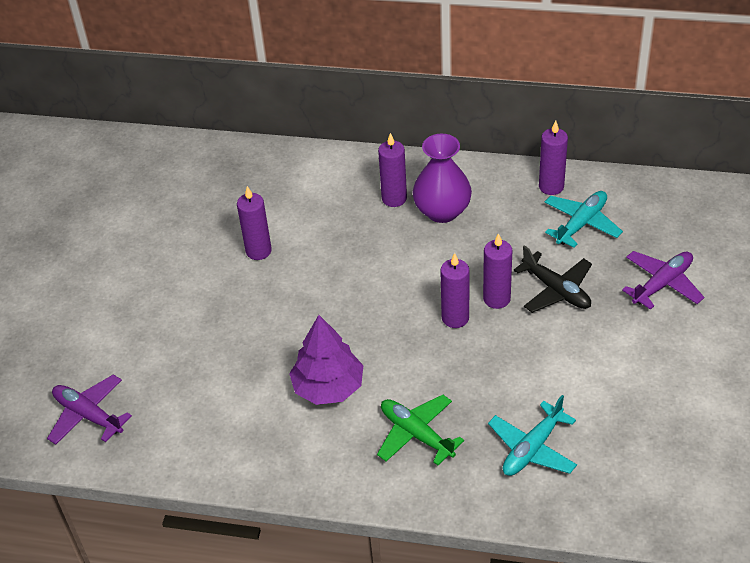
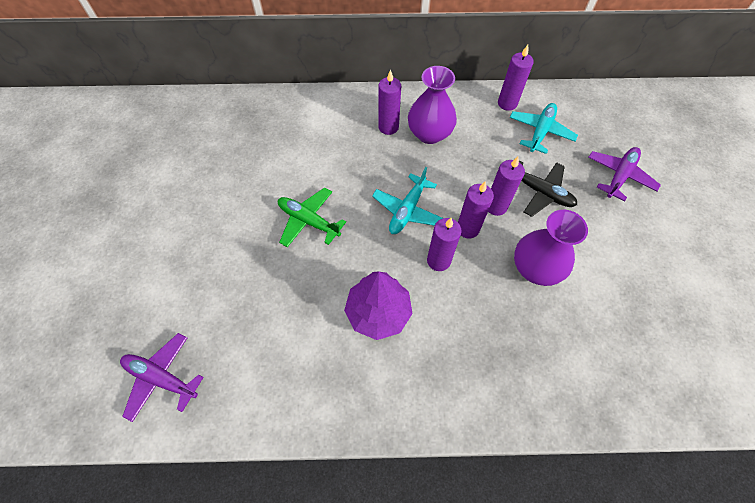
camera: 15 degrees left, 15 degrees up
purple candle [237,186,272,260] -> purple candle moved to [427,218,462,271]
green plane [377,395,464,465] -> green plane moved to [278,188,346,247]
turquoise plane [488,395,577,476] -> turquoise plane moved to [372,167,443,234]
none -> purple vase [514,210,588,286]

